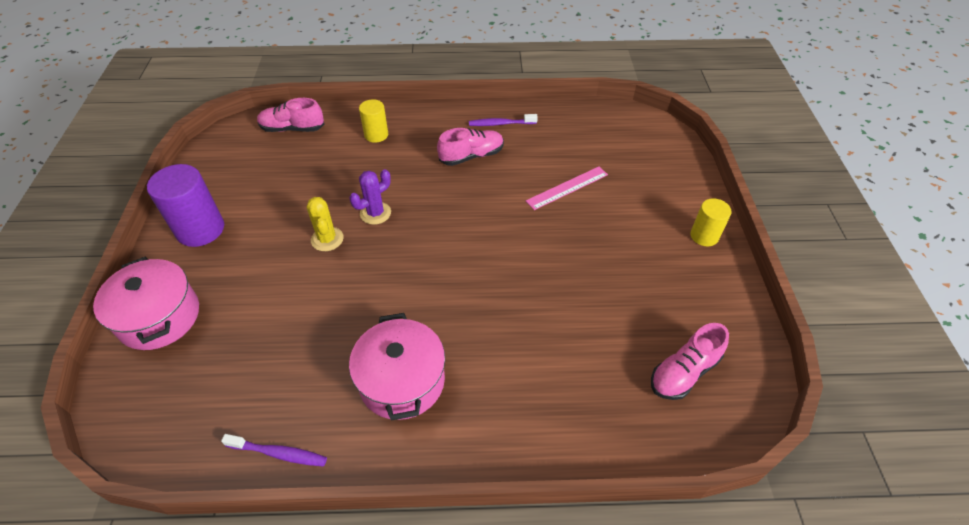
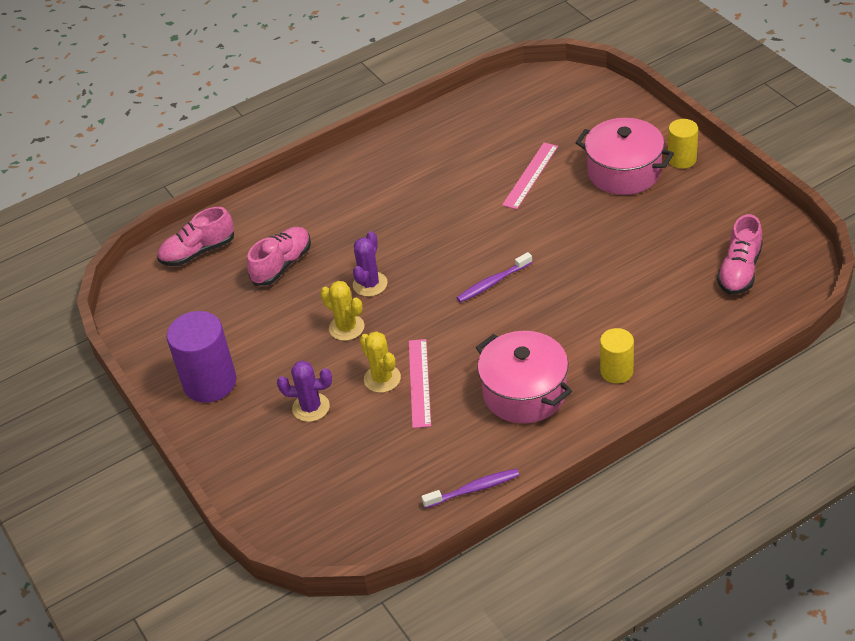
camera: 25 degrees left, 5 degrees down
pink pot [93,257,199,350] -> pink pot moved to [575,118,674,195]
yellow cylinder [359,99,388,143] -> yellow cylinder moved to [600,328,634,384]
pink shoe [437,128,504,166] -> pink shoe moved to [247,227,311,286]
purple toothbrush [469,114,538,126] -> purple toothbrush moved to [457,252,533,303]
none -> purple cactus [277,360,332,422]
none -> yellow cactus [360,331,401,393]
none -> pink ruler [409,339,431,428]

